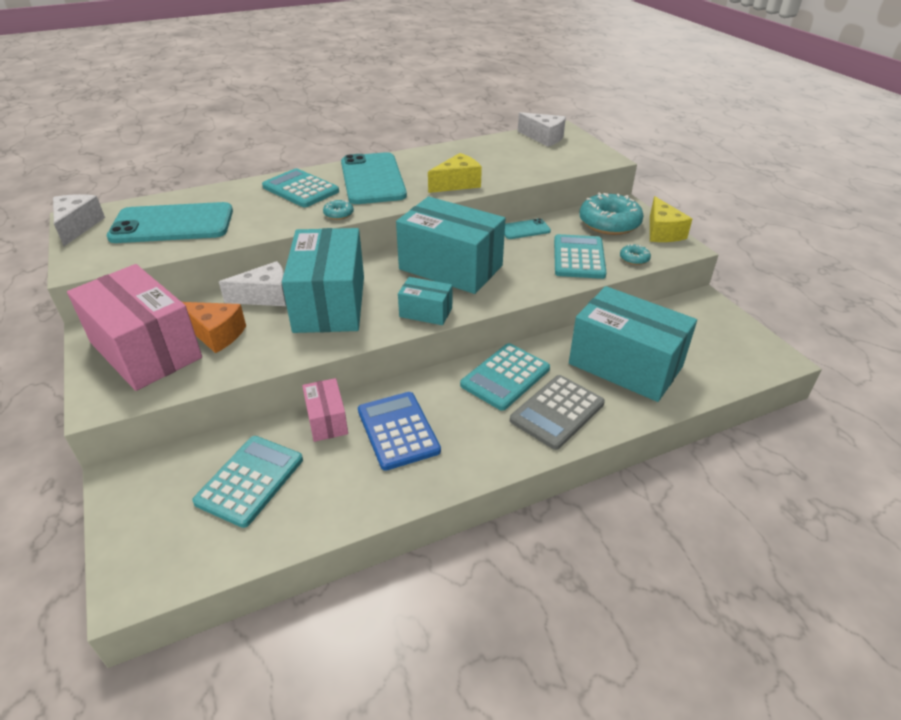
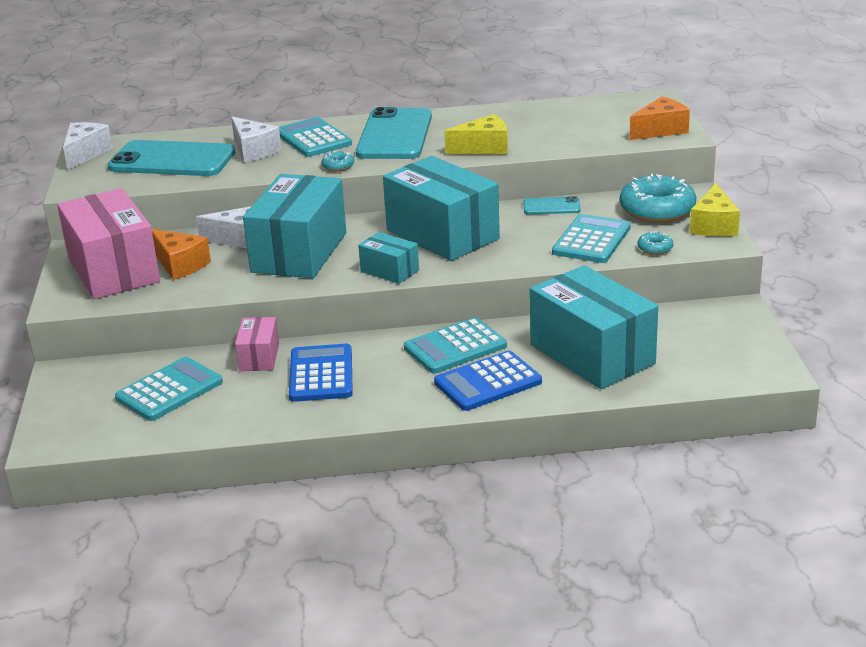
camera: 20 degrees right, 10 degrees down
grey calculator [510,375,605,450] -> blue calculator [434,351,542,411]
white cheese [518,112,566,147] -> white cheese moved to [231,117,282,162]
none -> orange cheese [629,96,690,140]

